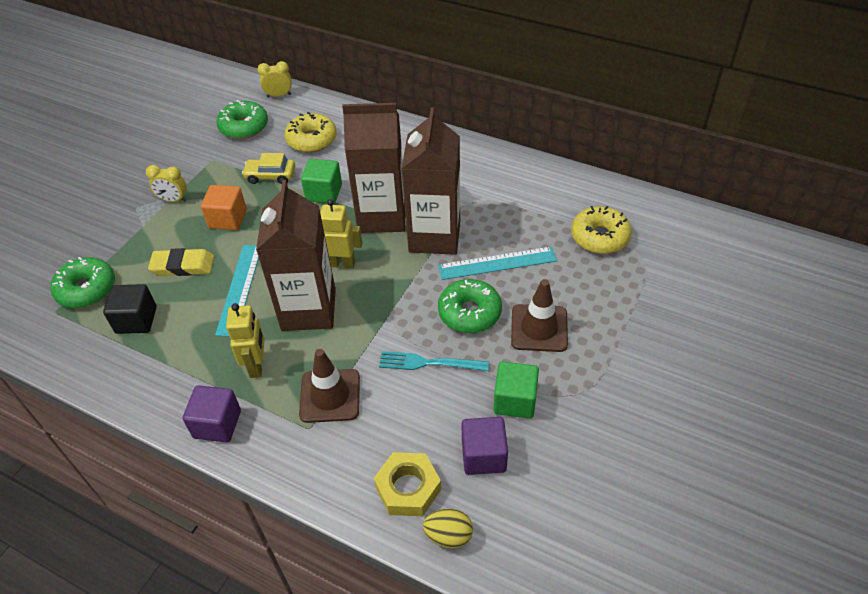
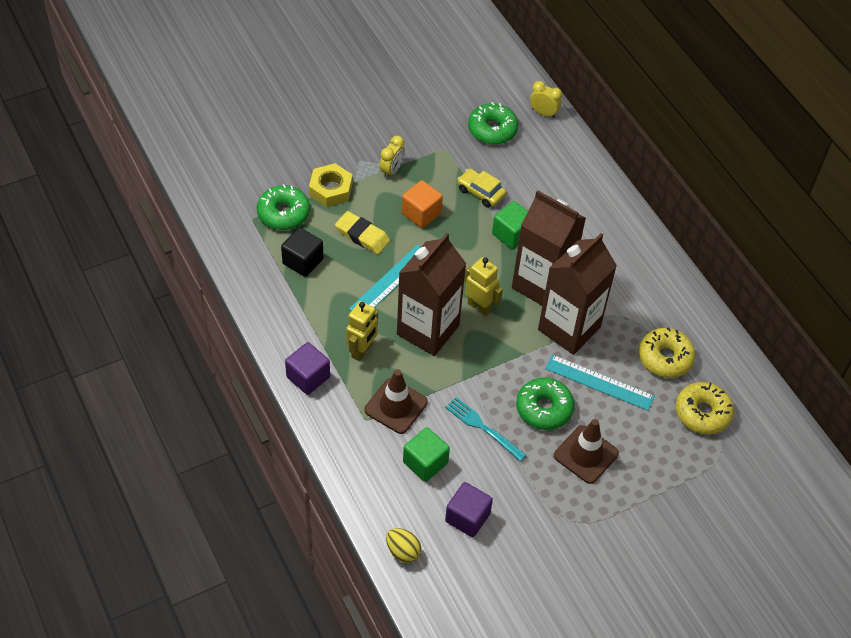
camera: 30 degrees right, 5 degrees up
yellow clock [146,165,187,202] -> yellow clock turned 105 degrees counterclockwise [379,135,405,179]
yellow donut [285,112,337,153] -> yellow donut moved to [639,327,695,378]
yellow nut [374,452,441,516] -> yellow nut moved to [309,163,353,207]
green cube [494,361,539,419] -> green cube moved to [403,427,450,482]

